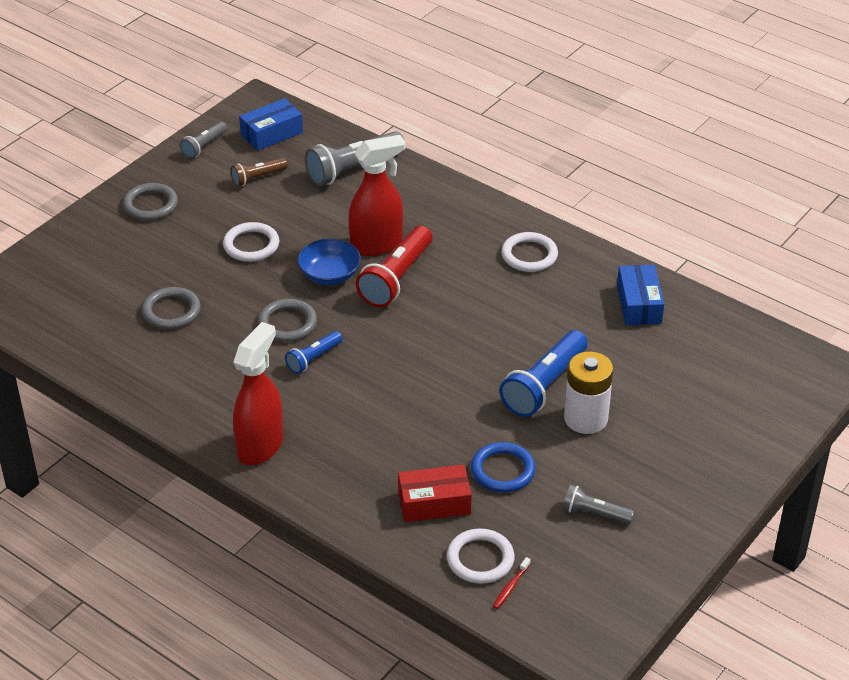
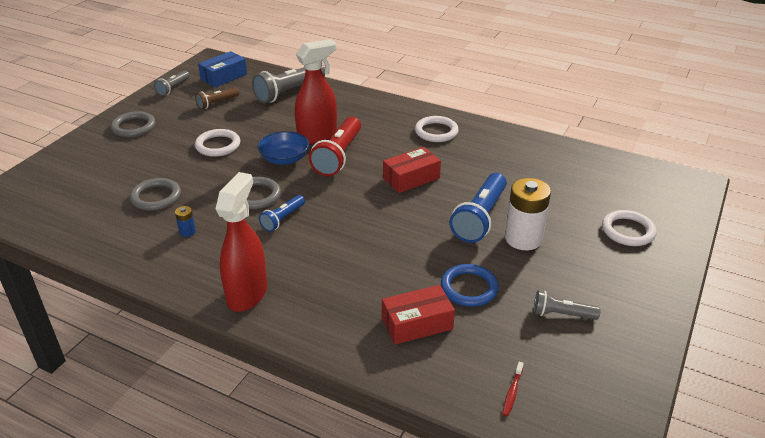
camera: 10 degrees left, 5 degrees down
white ring [447,528,515,584] -> white ring moved to [602,210,656,246]
blue box [617,265,664,325] -> none
none -> blue battery [175,206,196,237]
none -> red box [383,147,441,193]

